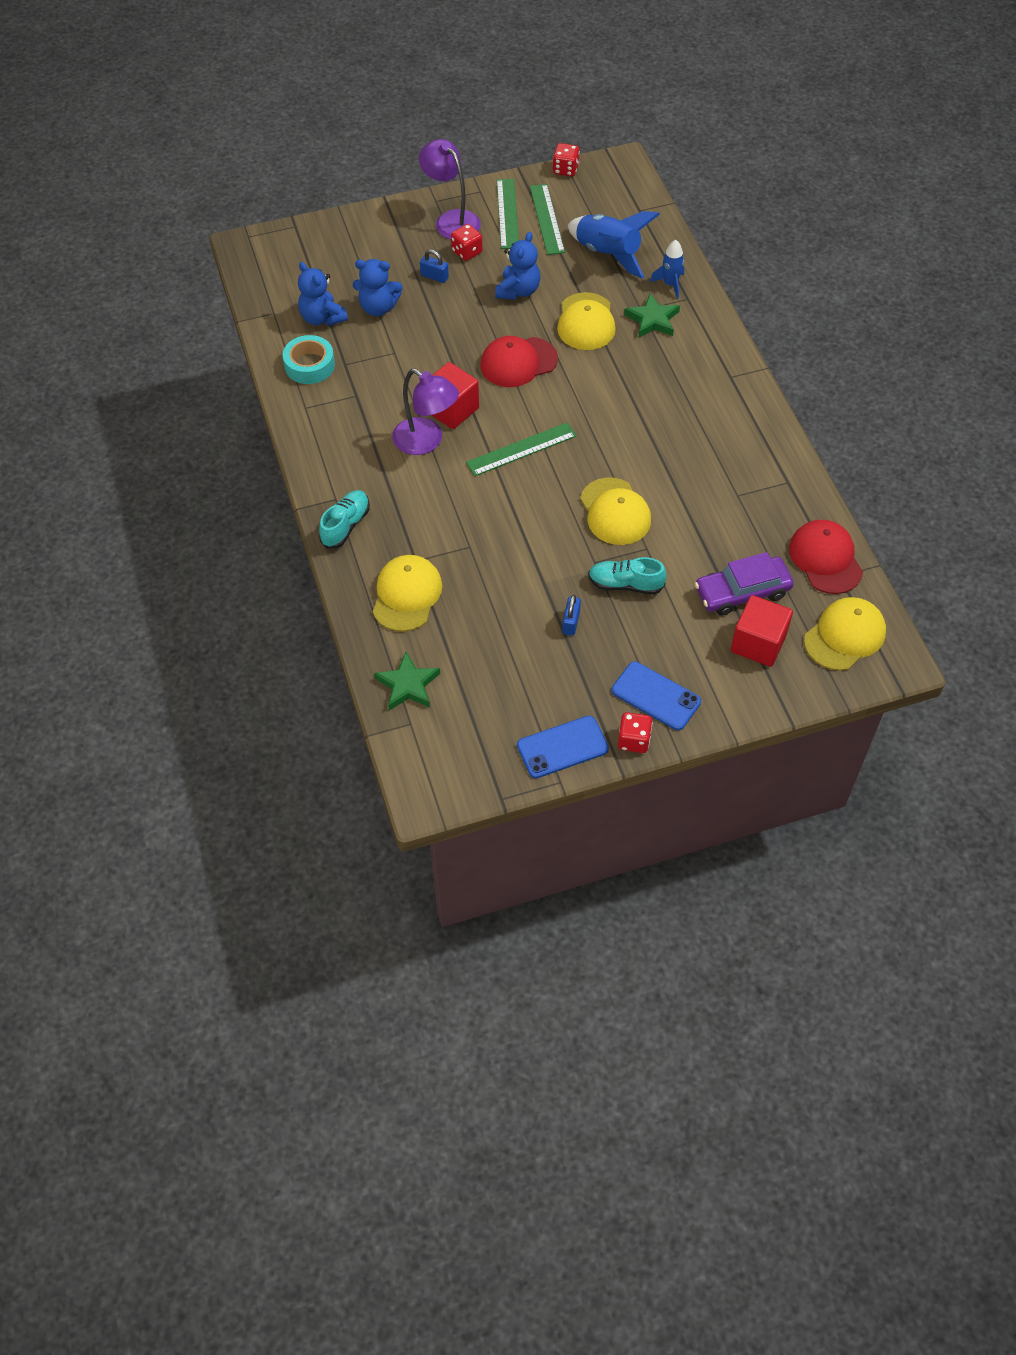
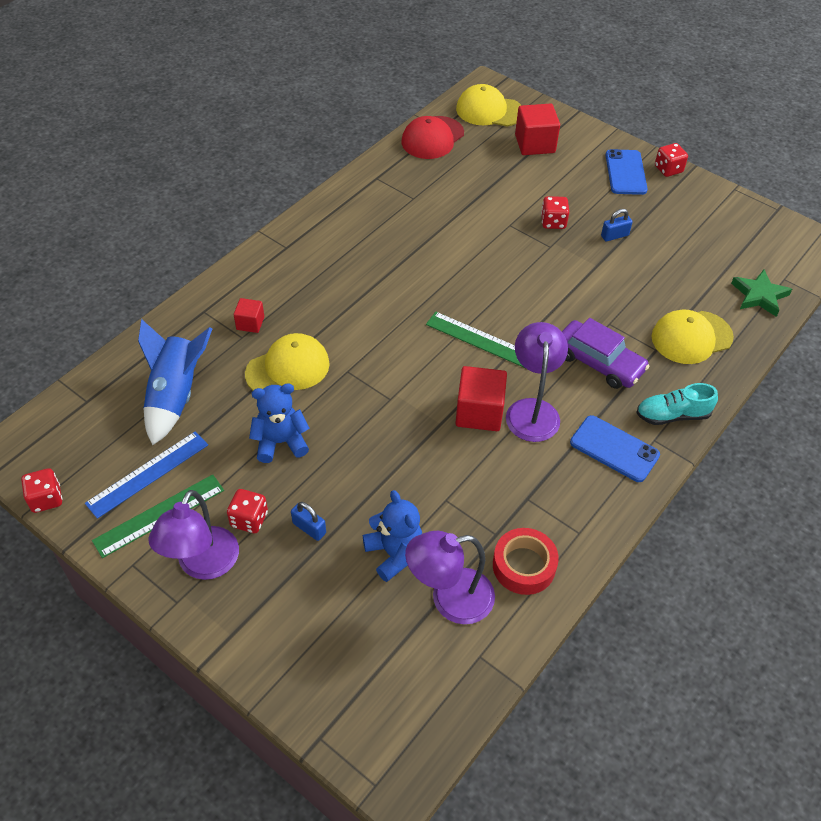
camera: 125 degrees left, 5 degrees down
turquoise tape [283,335,335,384] -> red tape [493,528,559,595]
blue teddy bear [298,262,348,326] -> purple lamp [405,531,495,624]
blue padlock [420,249,449,283] -> blue padlock turned 45 degrees counterclockwise [291,502,326,541]
red cap [481,336,558,387] -> none
blue phone [517,716,609,778] -> blue phone moved to [570,415,660,482]
green ruler [530,184,565,255] -> blue ruler [85,431,208,519]
yellow cap [580,477,651,545] -> none
turquoise shoe [588,557,667,595] -> red dice [541,196,569,229]
green star [624,294,680,337] -> red cube [234,298,264,333]
blue rocket [650,240,684,299] -> none
purple car [695,552,794,616] -> purple car moved to [562,318,650,389]

